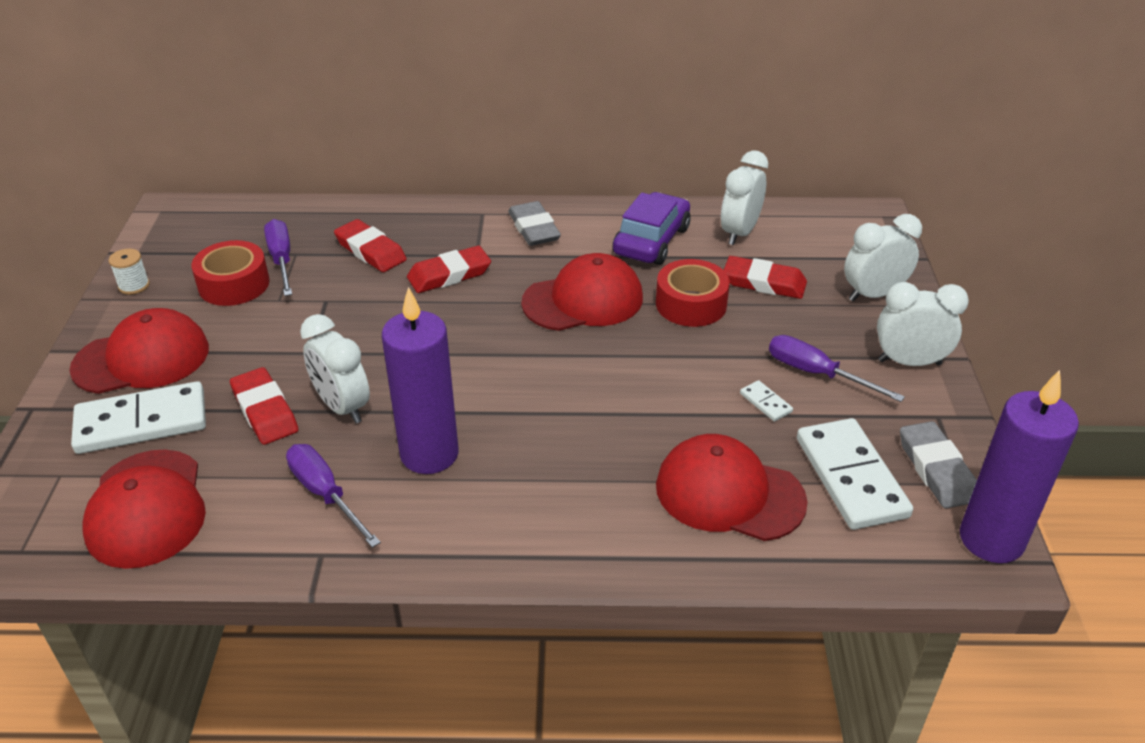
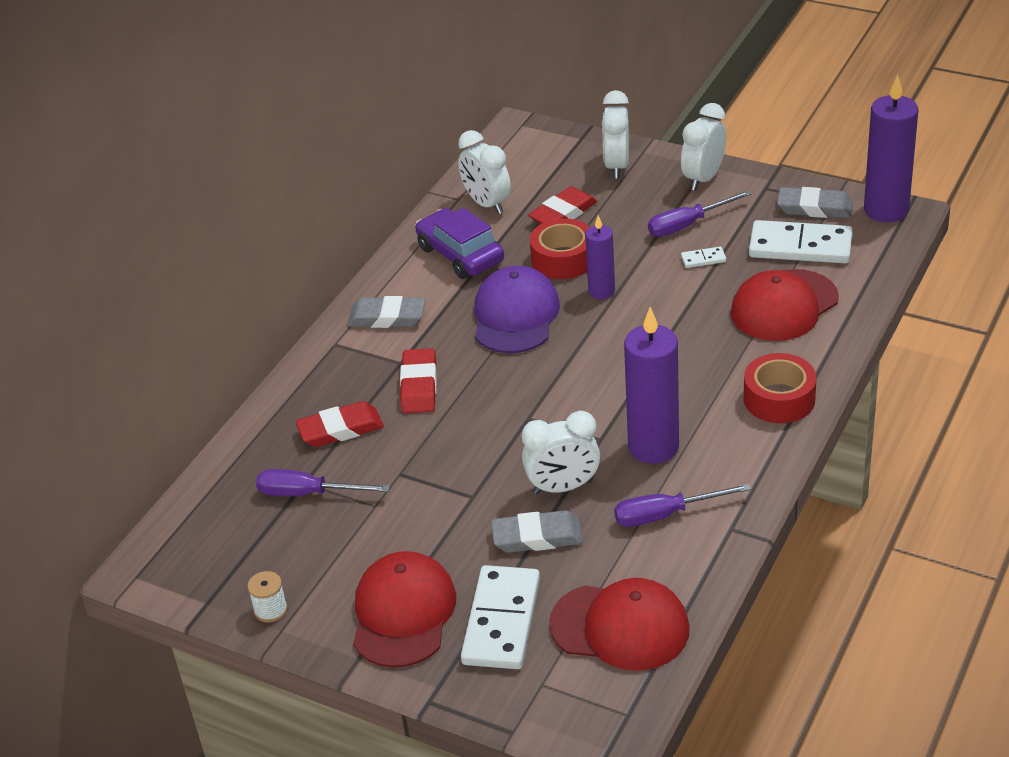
camera: 60 degrees left, 0 degrees up
red tape [191,240,270,306] -> red tape moved to [744,353,817,423]
red eraser [230,367,298,445] -> grey eraser [491,510,583,553]
red cap [521,253,643,331] -> purple cap [474,266,560,353]
none -> purple candle [585,215,615,299]

